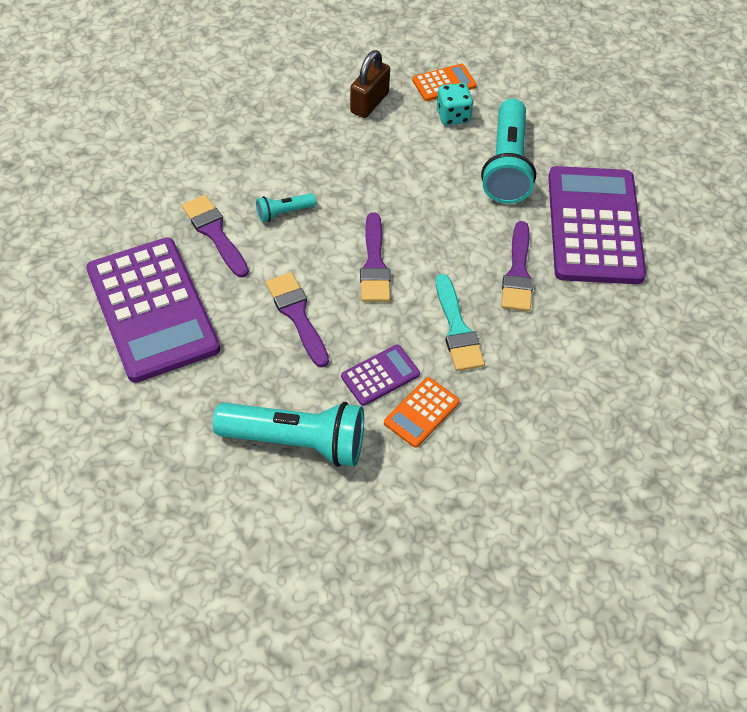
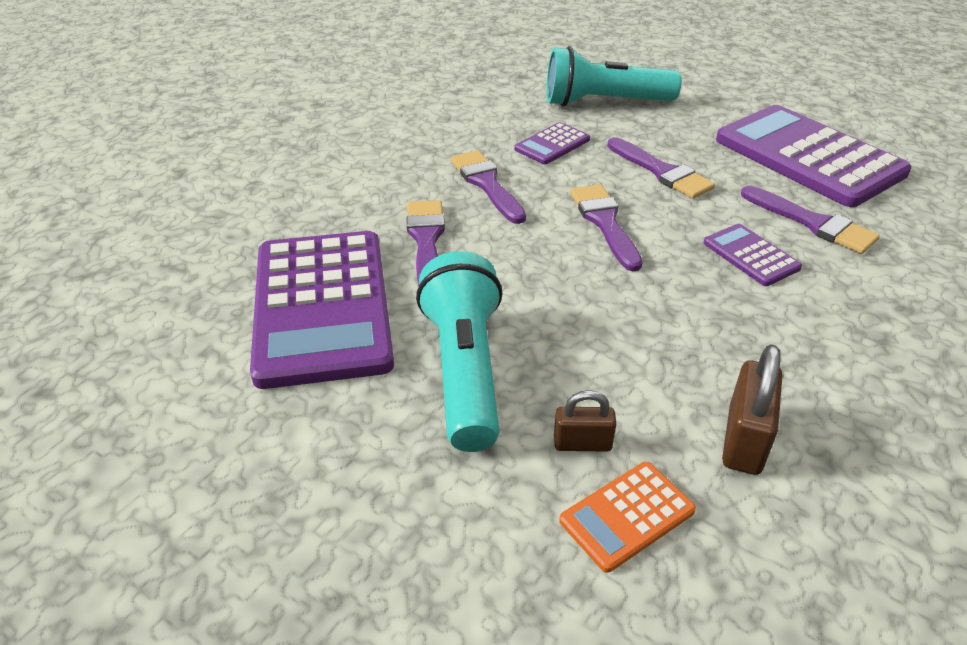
camera: 170 degrees right, 15 degrees down
turquoise flashlight [256,193,316,222] -> purple calculator [703,224,802,286]
orange calculator [384,377,460,448] -> none
turquoise brush [436,274,485,371] -> purple brush [451,150,526,224]
turquoise dice [437,83,473,125] -> brown padlock [554,390,617,451]

